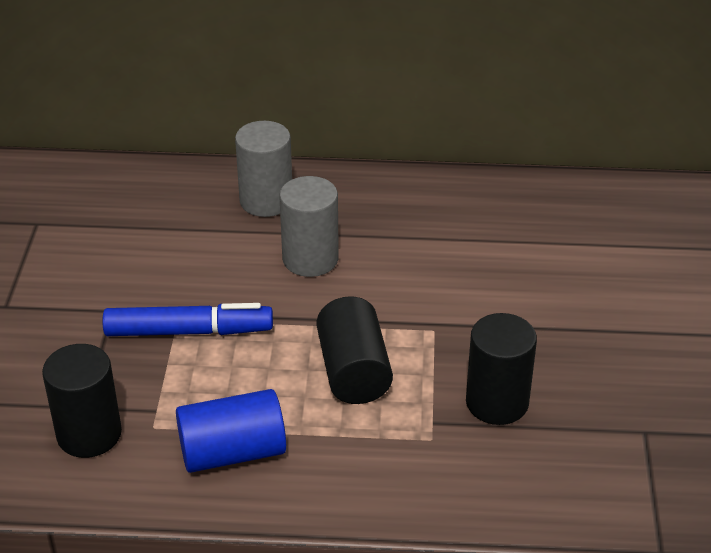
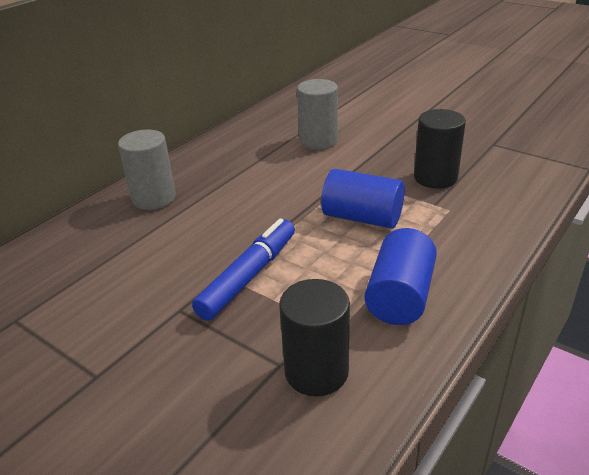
camera: 55 degrees left, 5 degrees down
grey cylinder [279,176,339,277] -> grey cylinder moved to [297,79,338,150]
black cylinder [316,296,393,404] -> blue cylinder [321,169,405,229]

